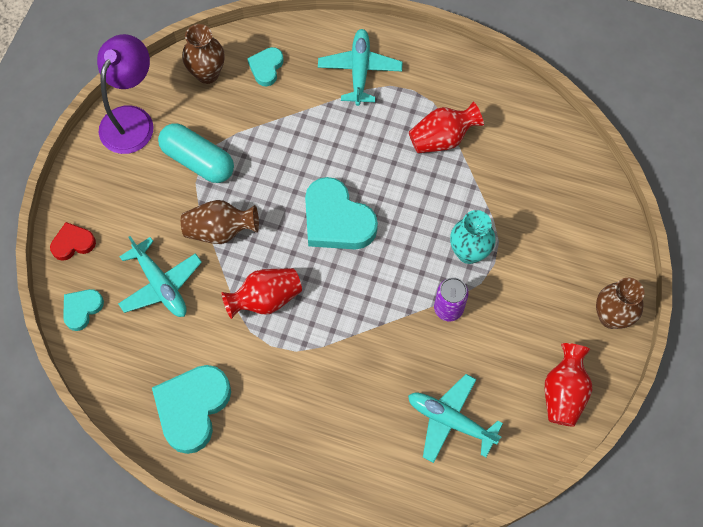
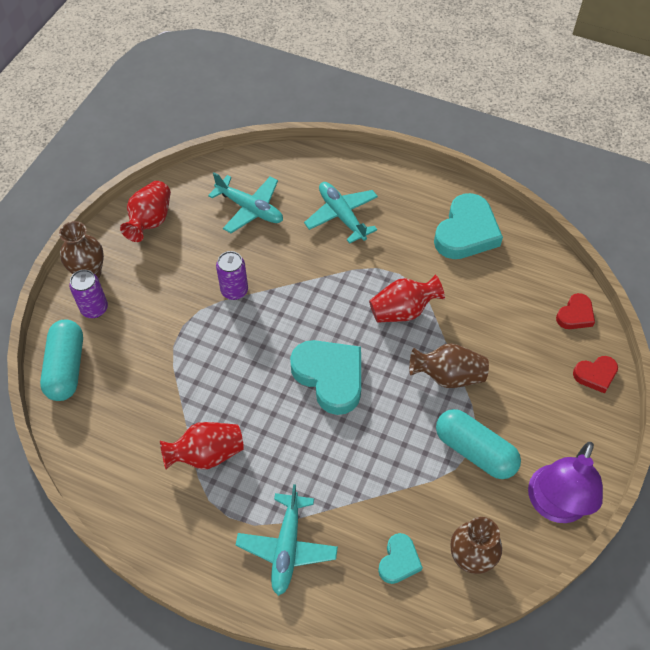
camera: 175 degrees left, 10 degrees down
turquoise heart [63,289,104,331] -> red heart [556,293,595,329]
turquoise plane [118,236,202,317] -> turquoise plane moved to [304,182,378,244]
turquoise vase [450,210,496,264] -> none
none -> turquoise capsule [40,319,83,401]
none -> purple can [69,270,108,318]

